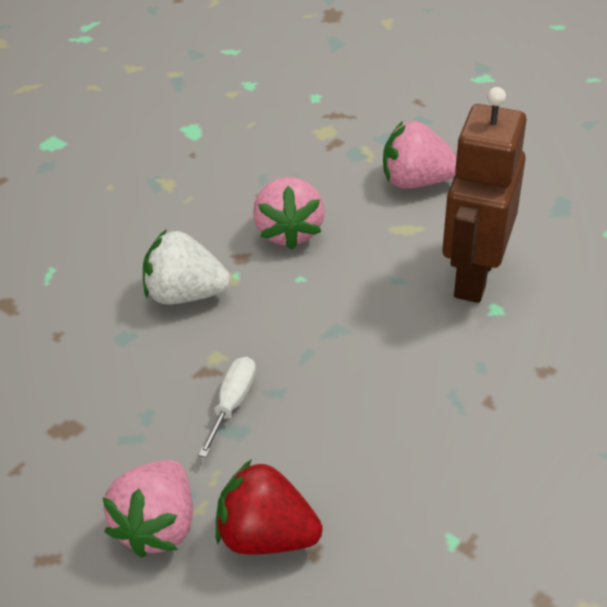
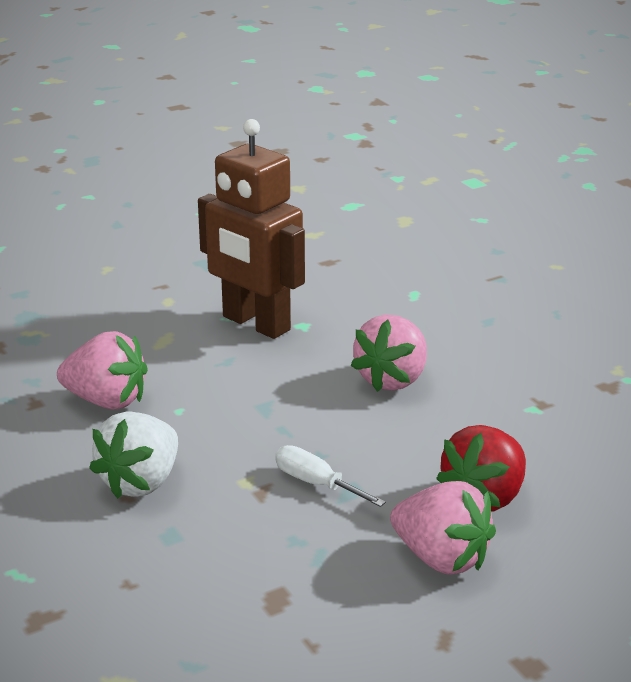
camera: 70 degrees left, 15 degrees down
pink strawberry [383,121,456,189] -> pink strawberry moved to [351,314,427,392]

